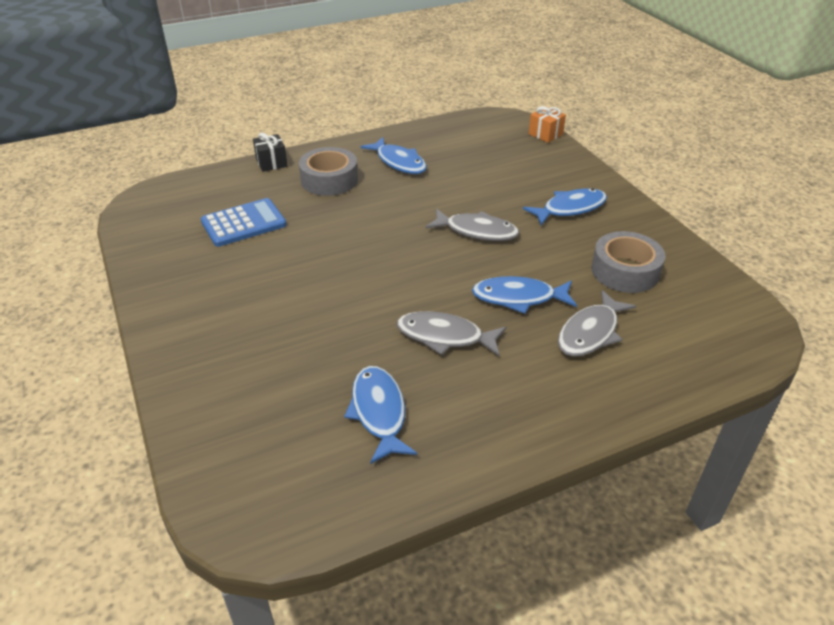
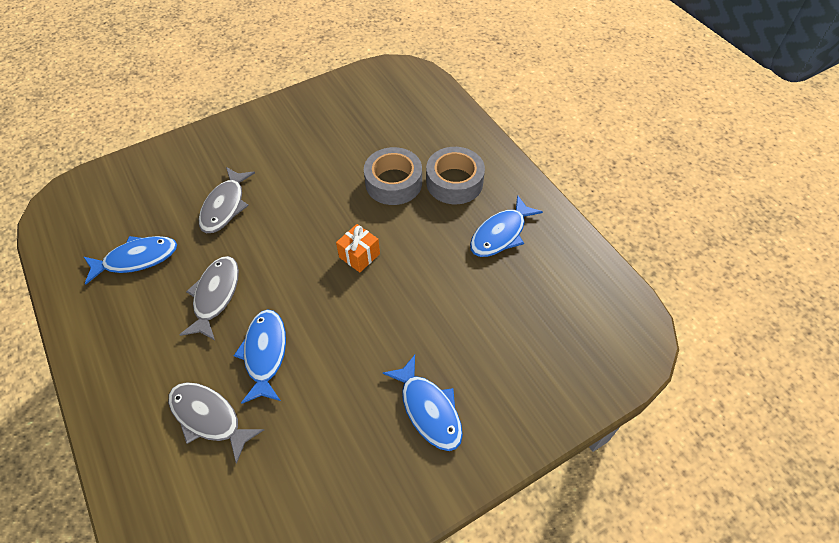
camera: 85 degrees right, 15 degrees up
blue calculator [201,198,287,247] -> none
black gift [253,133,288,172] -> none
grey fish [426,209,519,241] -> grey fish moved to [198,167,255,233]
orange gift [529,106,566,143] -> orange gift moved to [336,224,380,273]
grey tape [591,231,666,293] -> grey tape moved to [364,147,422,205]

